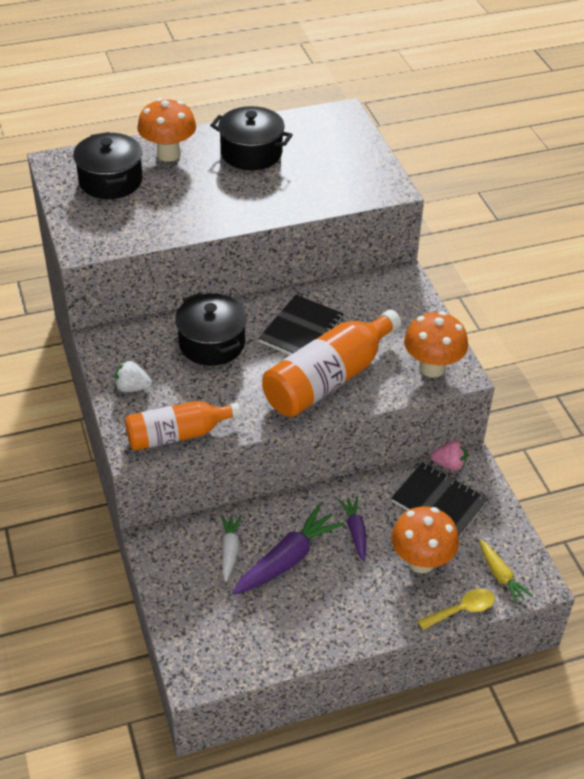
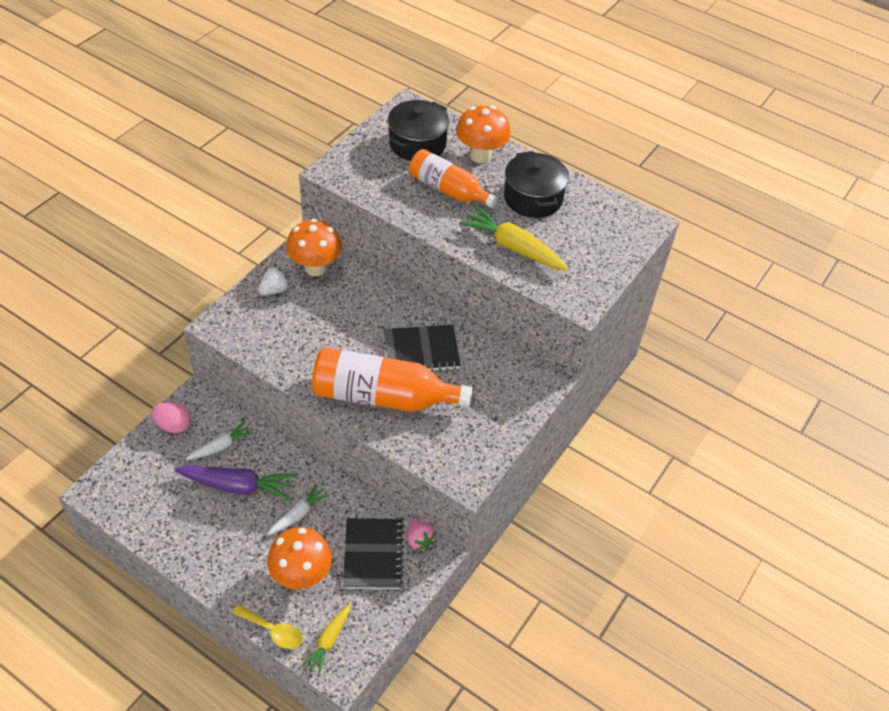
camera: 50 degrees right, 5 degrees up
white strawberry [115,361,152,392] -> white strawberry turned 75 degrees clockwise [258,266,290,295]
orange bottle [125,401,241,451] -> orange bottle moved to [409,149,498,208]
black pot [175,293,247,366] -> none
purple carrot [338,497,366,561] -> white carrot [268,484,329,535]
orange mushroom [404,311,468,377] -> orange mushroom moved to [286,218,342,276]
none -> pink egg [151,402,191,433]
none -> yellow carrot [459,206,569,270]

